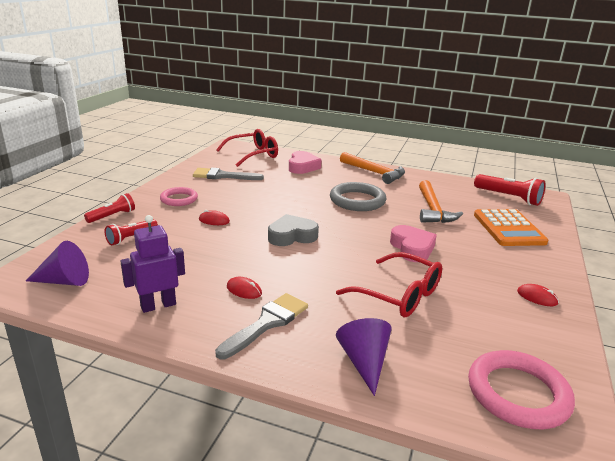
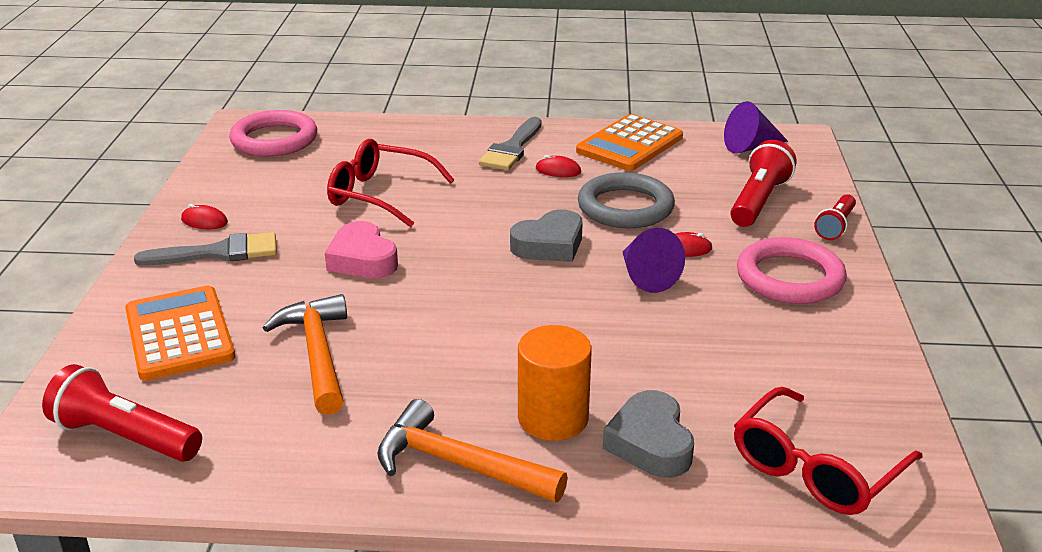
camera: 165 degrees right, 5 degrees up
red flashlight [105,219,158,245] -> red flashlight [730,140,796,227], size x1.60
purple robot [120,215,185,313] -> orange calculator [576,114,683,171]
pink ring [160,187,198,206] -> pink ring [737,237,847,304], size x1.57
grey brush [193,168,264,180] -> grey brush moved to [134,232,277,266]
pink heart [289,151,321,174] -> grey heart [603,390,694,478]
grey ring [330,182,387,211] -> grey ring moved to [578,172,675,228]
purple cone [336,318,391,396] -> purple cone moved to [623,228,685,293]
none -> orange cylinder [518,325,592,441]

